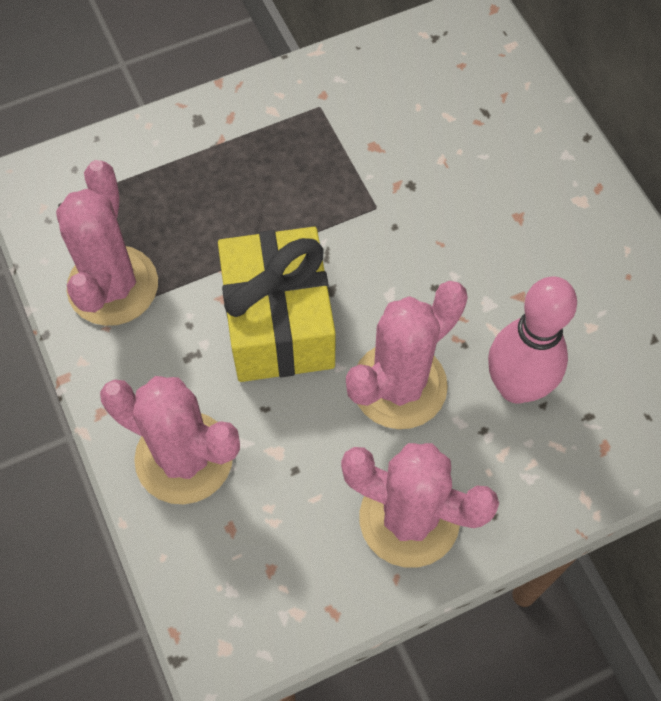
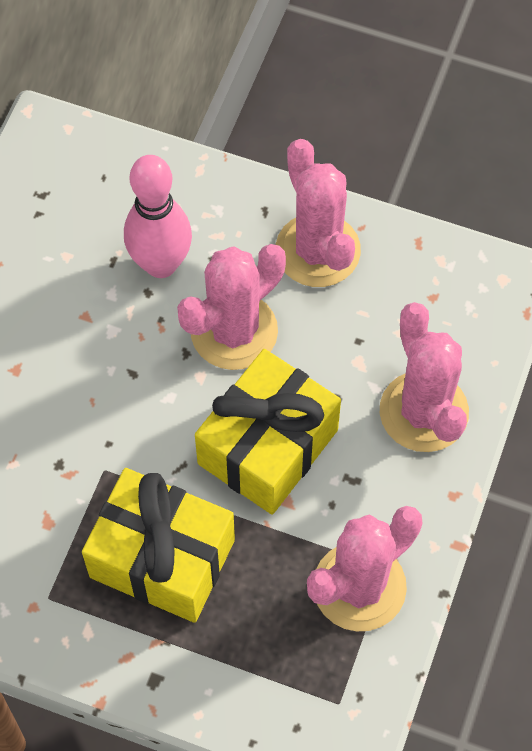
camera: 135 degrees left, 0 degrees up
pink cactus [346,281,468,429] -> pink cactus turned 45 degrees counterclockwise [177,244,286,370]
none -> yellow gift [82,468,235,623]

